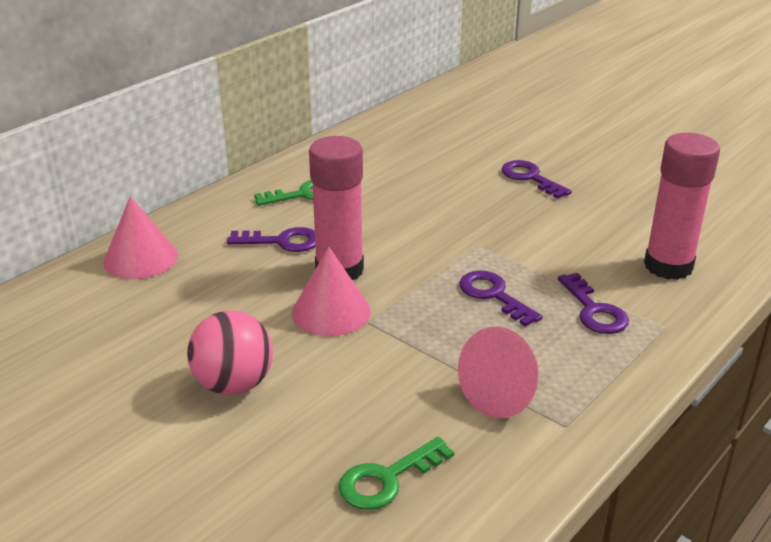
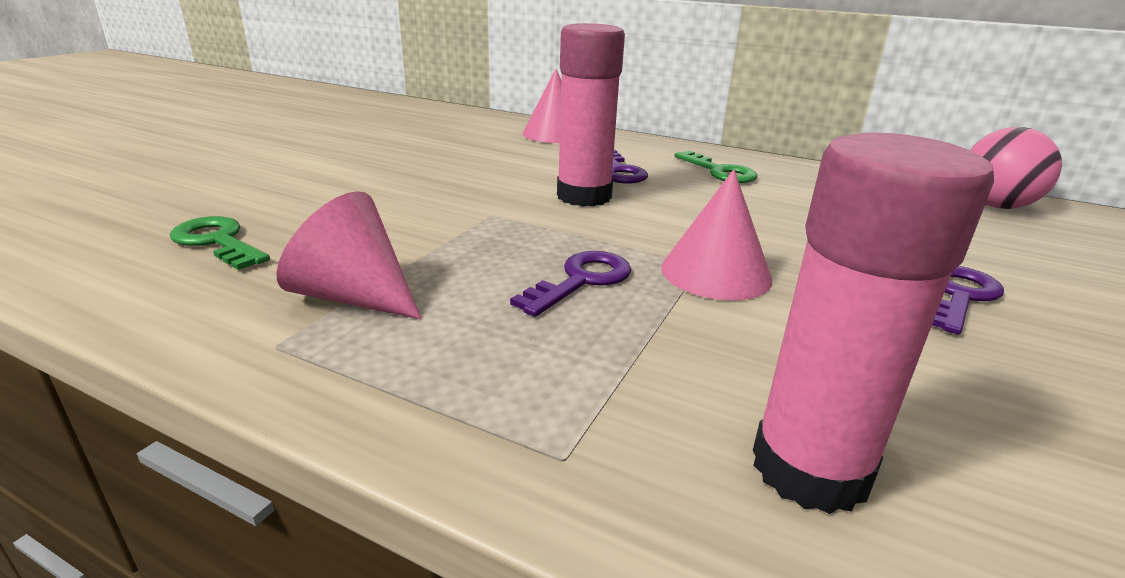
camera: 75 degrees right, 5 degrees down
pink ball [187,311,273,395] -> pink ball moved to [970,127,1062,209]
pink cone [292,247,371,336] -> pink cone moved to [661,169,772,300]
purple key [558,273,629,334] -> none

